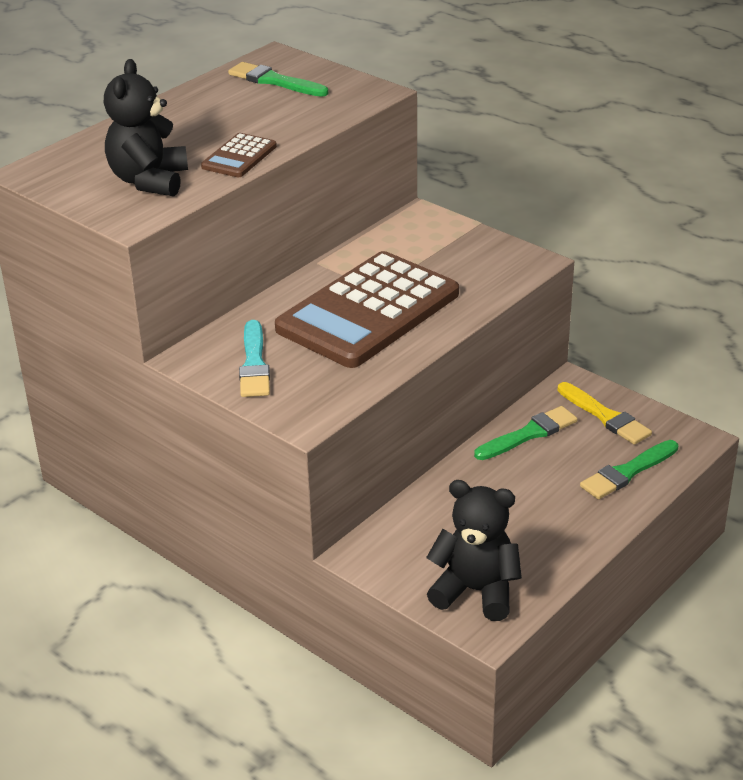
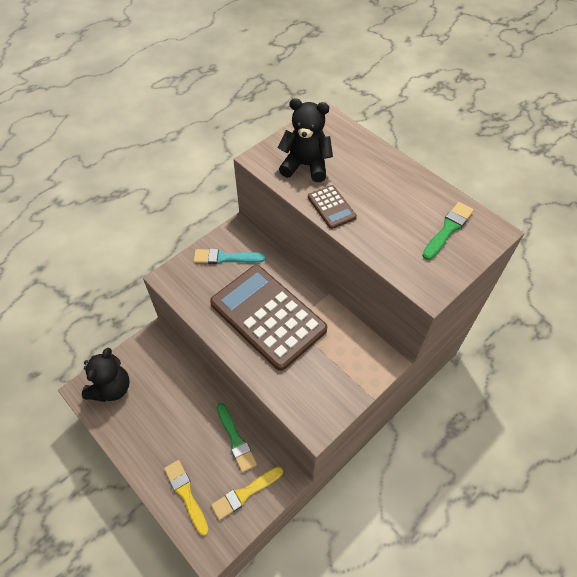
camera: 95 degrees right, 20 degrees up
brown calculator [201,133,277,177] -> brown calculator turned 150 degrees counterclockwise [308,185,357,229]
green brush [580,440,678,499] -> yellow brush [164,460,209,536]

